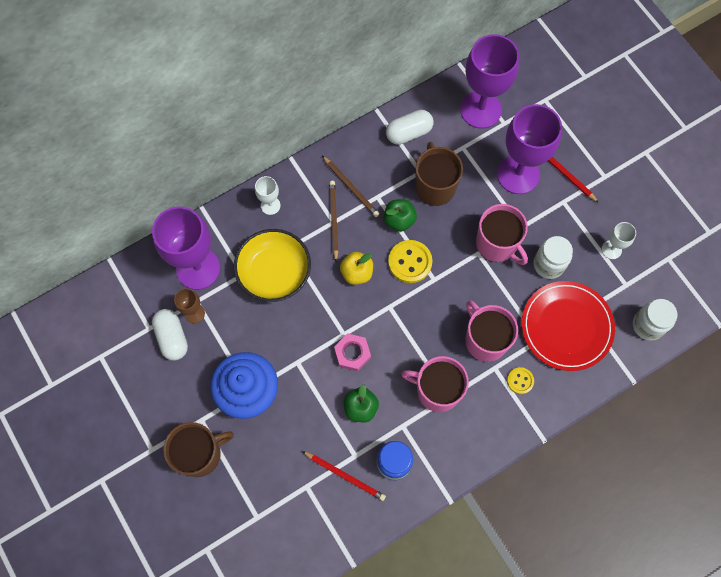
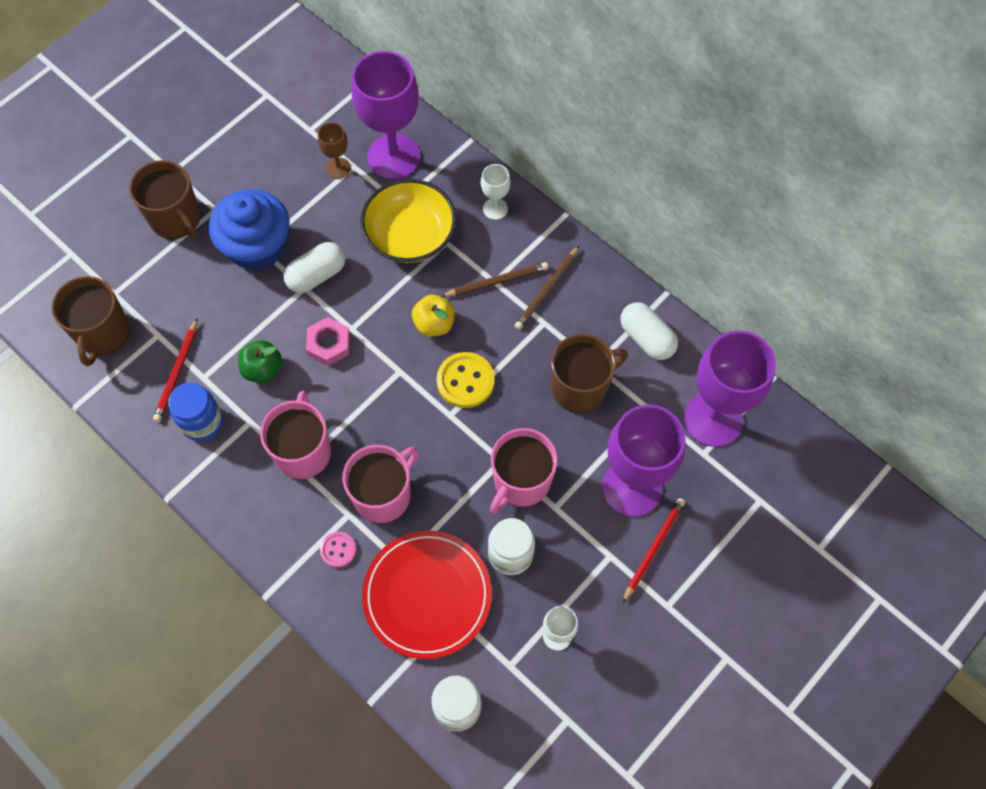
camera: 75 degrees right, 5 degrees down
white capsule [152,309,188,360] -> white capsule moved to [283,242,345,293]
green apple [384,199,417,231] -> none
yellow button [507,367,534,394] -> pink button [320,532,356,568]
none -> brown mug [52,276,130,366]

